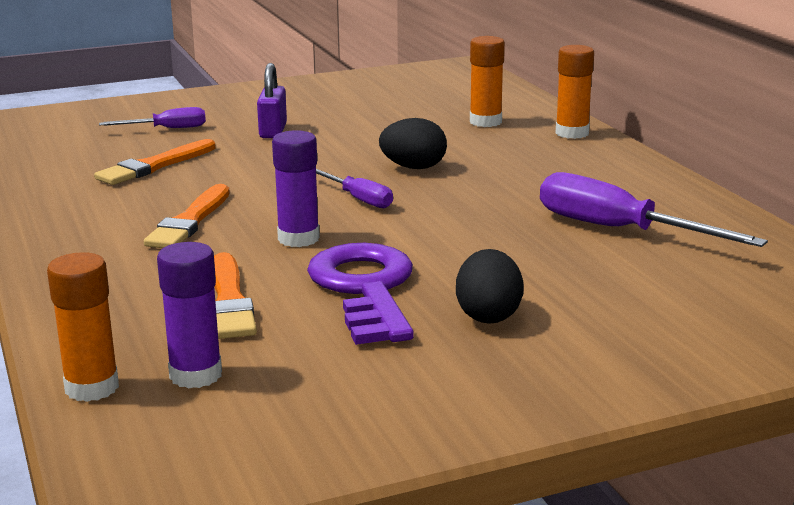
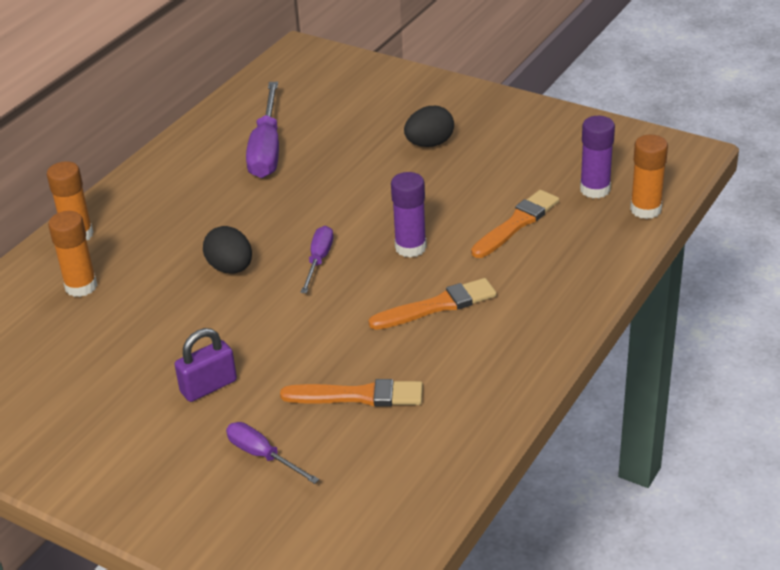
camera: 125 degrees left, 15 degrees up
purple key [307,243,414,345] -> none

